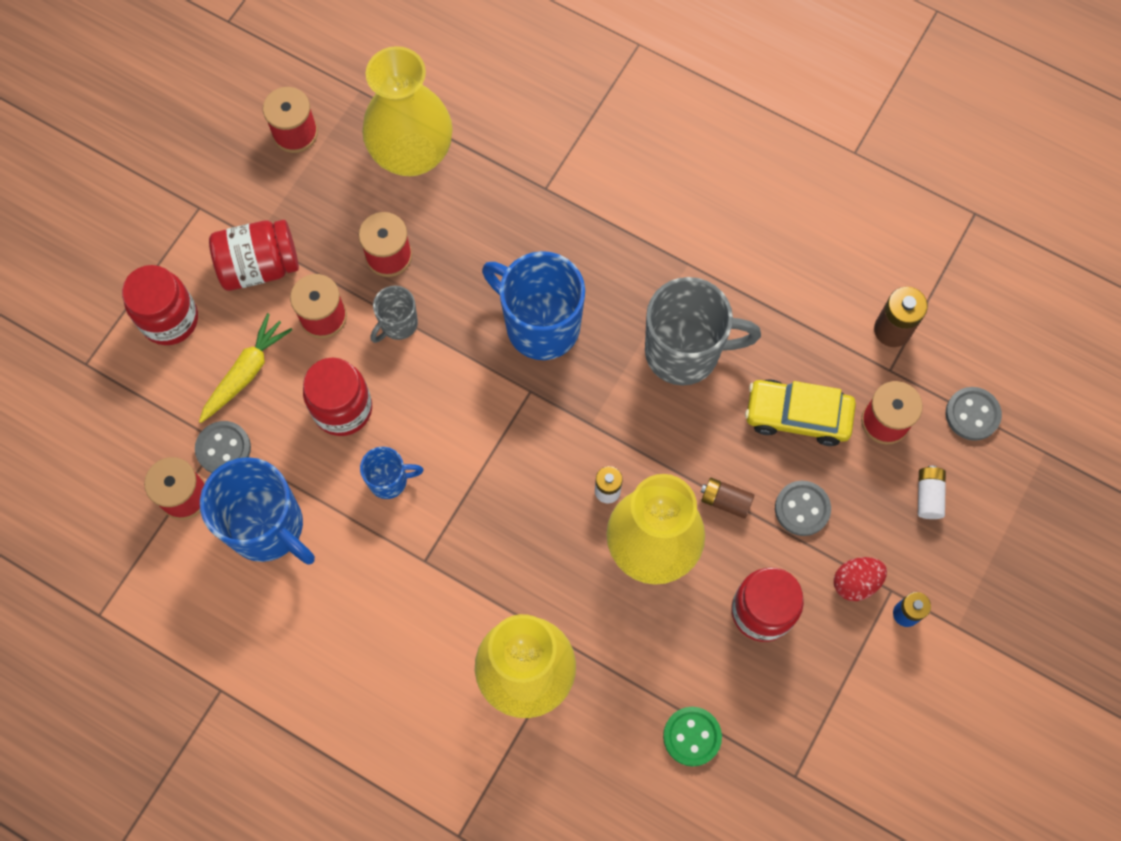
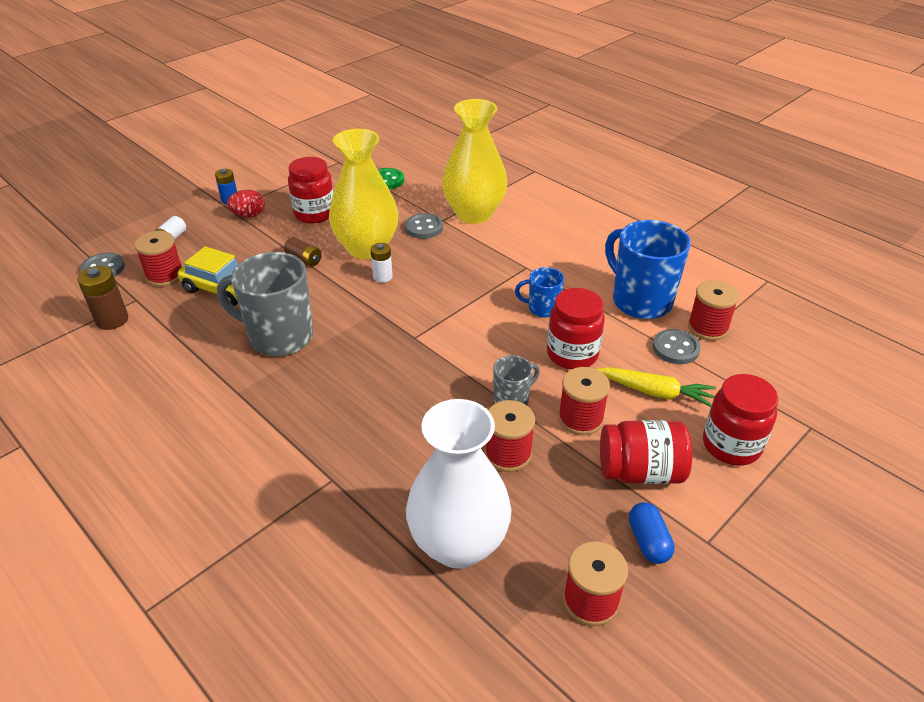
camera: 165 degrees left, 30 degrees down
yellow carrot [199,313,292,423] -> yellow carrot turned 120 degrees counterclockwise [597,367,716,407]
yellow vase [362,46,453,176] -> white vase [406,399,511,569]
blue mug [482,251,585,360] -> none
grey button [775,481,831,536] -> grey button moved to [405,213,443,239]
none -> blue capsule [629,502,675,564]

